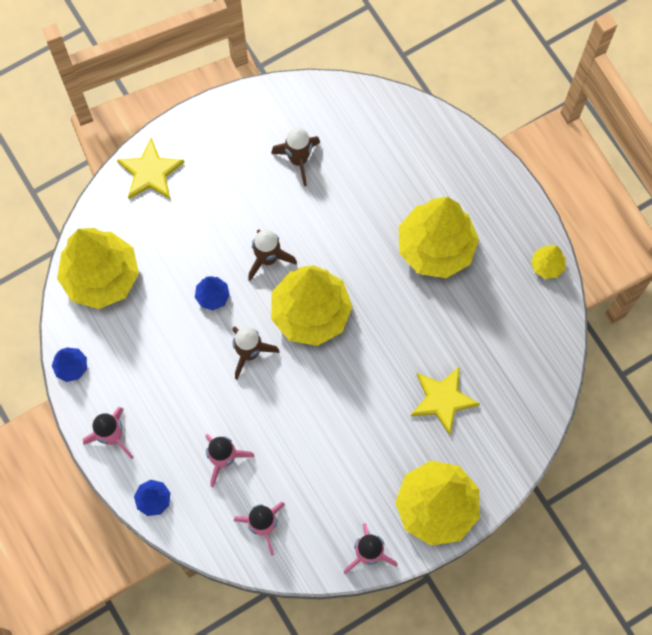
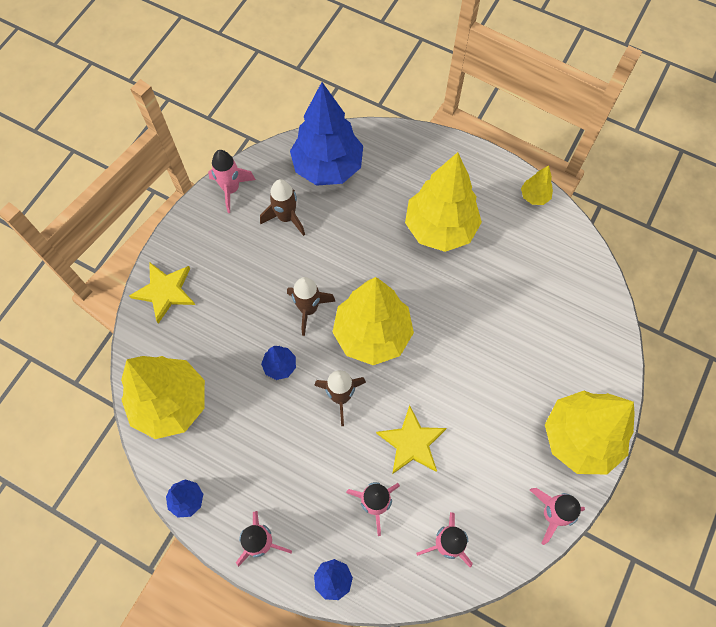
camera: 30 degrees left, 5 degrees down
yellow star [411,366,480,435] -> yellow star moved to [376,405,447,474]
none -> pink rocket [208,150,256,213]
none -> blue tree [290,82,363,186]

